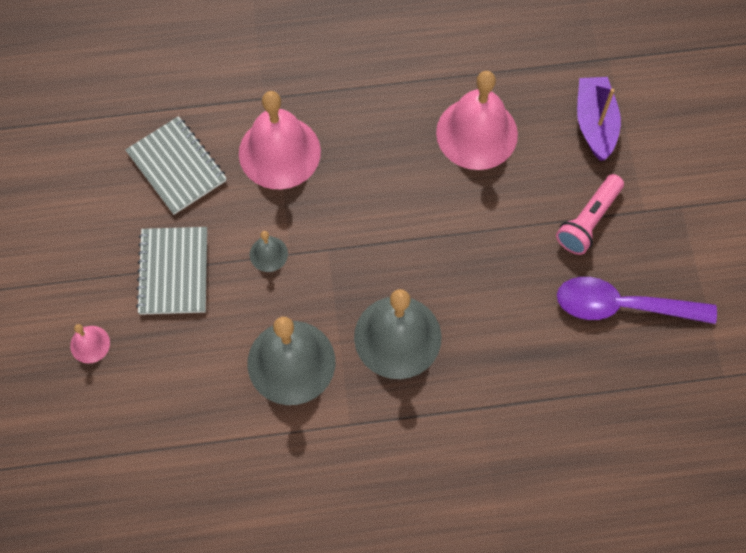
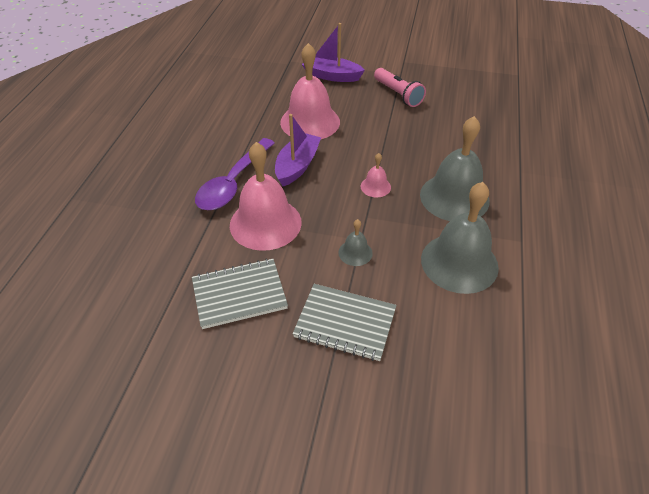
camera: 70 degrees left, 20 degrees down
pink bell [70,324,110,363] -> pink bell moved to [361,153,391,197]
purple spoon [557,277,717,324] -> purple spoon moved to [195,138,275,210]
none -> purple boat [275,114,321,186]

